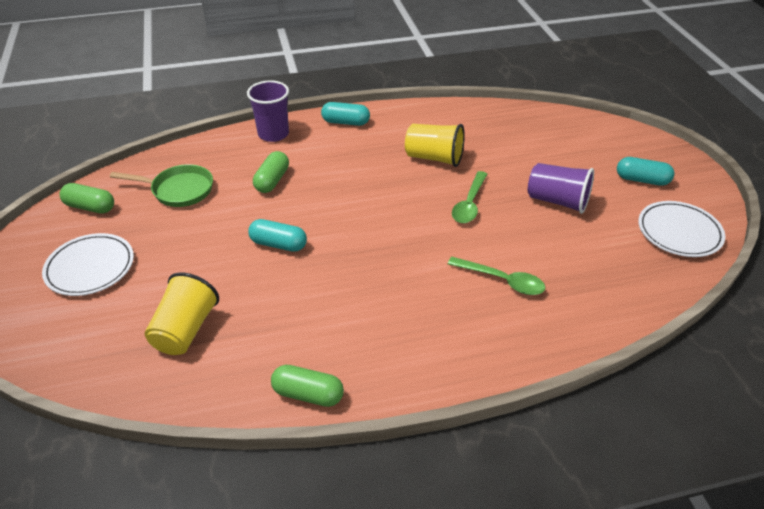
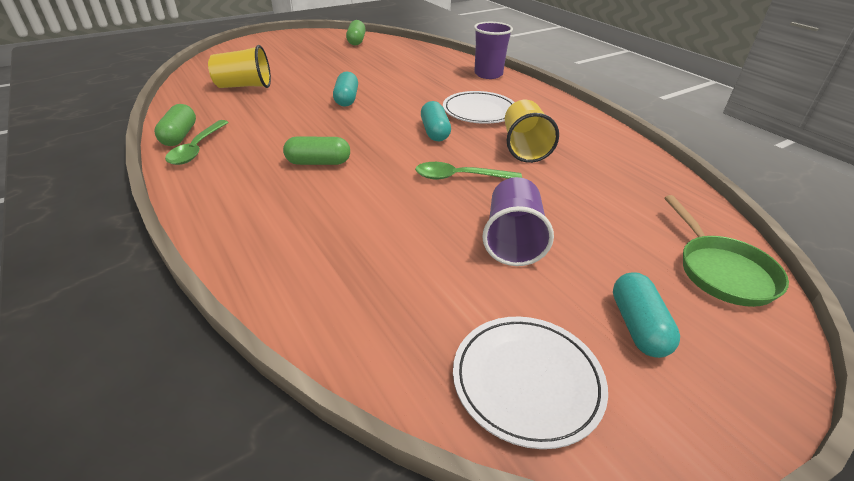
camera: 70 degrees right, 5 degrees down
white plate [42,233,134,296] -> white plate moved to [443,91,515,124]
green pan [110,164,213,207] -> green pan moved to [665,195,789,307]
green capsule [253,151,289,193] -> green capsule moved to [283,136,350,165]
turquoise capsule [321,102,370,126] -> turquoise capsule moved to [421,101,451,141]
green spoon [448,257,545,295] -> green spoon moved to [165,120,229,165]

